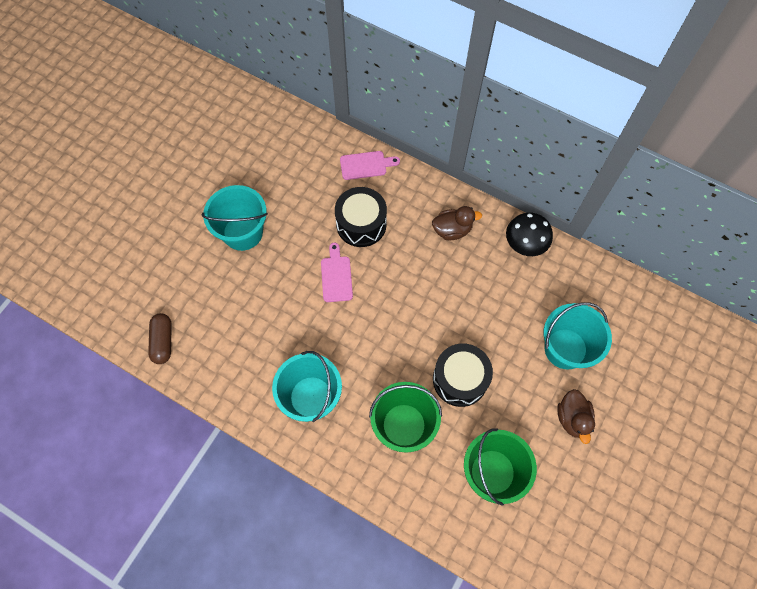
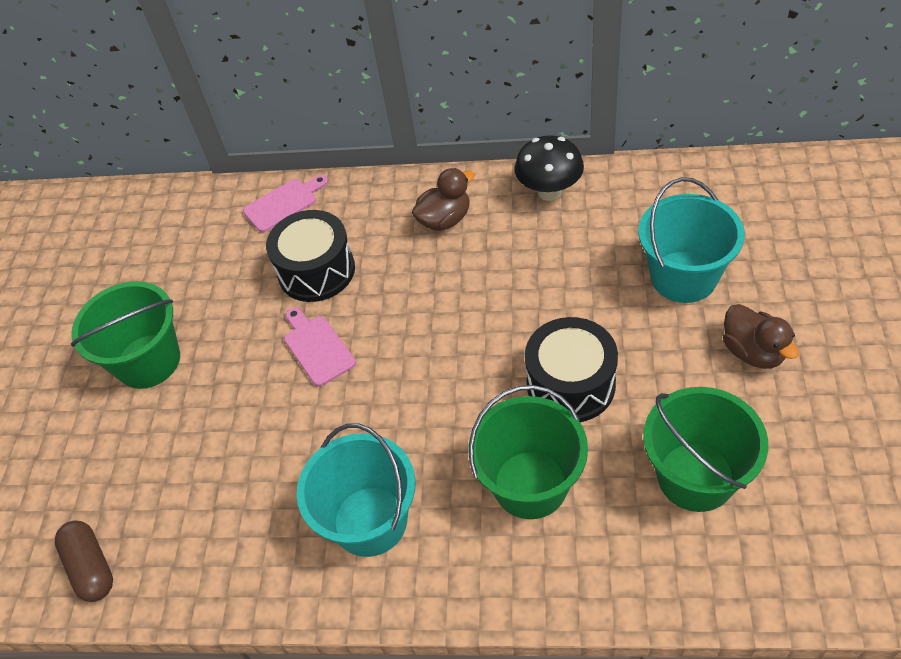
camera: 20 degrees left, 15 degrees down
turquoise bucket [201,185,268,251] -> green bucket [71,281,180,389]

